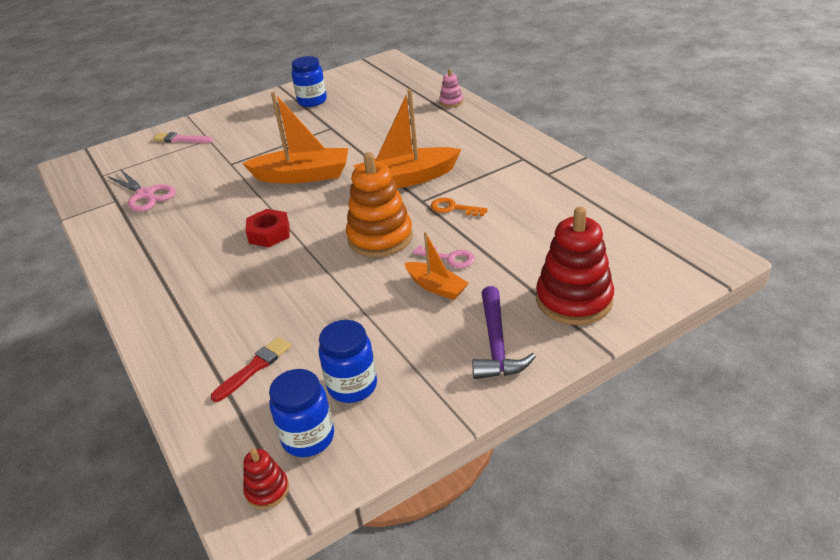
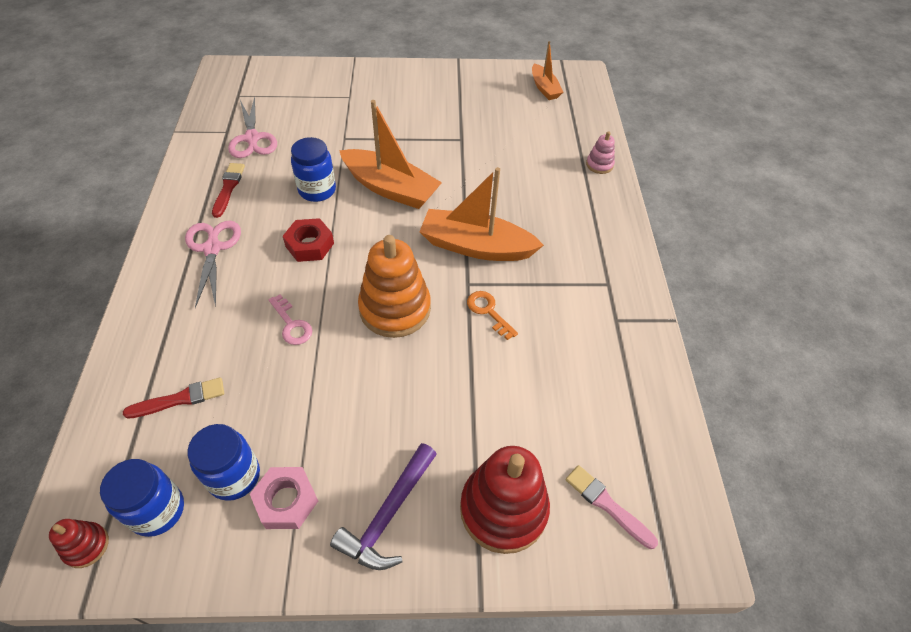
camera: 25 degrees right, 15 degrees up
pink brush [153,132,213,143] -> pink brush moved to [566,465,658,549]
blue jar [292,56,327,107] -> blue jar moved to [291,137,336,202]
orange boat [405,232,469,300] -> orange boat moved to [532,41,563,100]
pink key [413,245,475,268] -> pink key moved to [268,294,313,345]
none -> pink scissors [185,221,241,308]
none -> red brush [212,163,245,218]
none -> pink nut [250,467,318,529]

